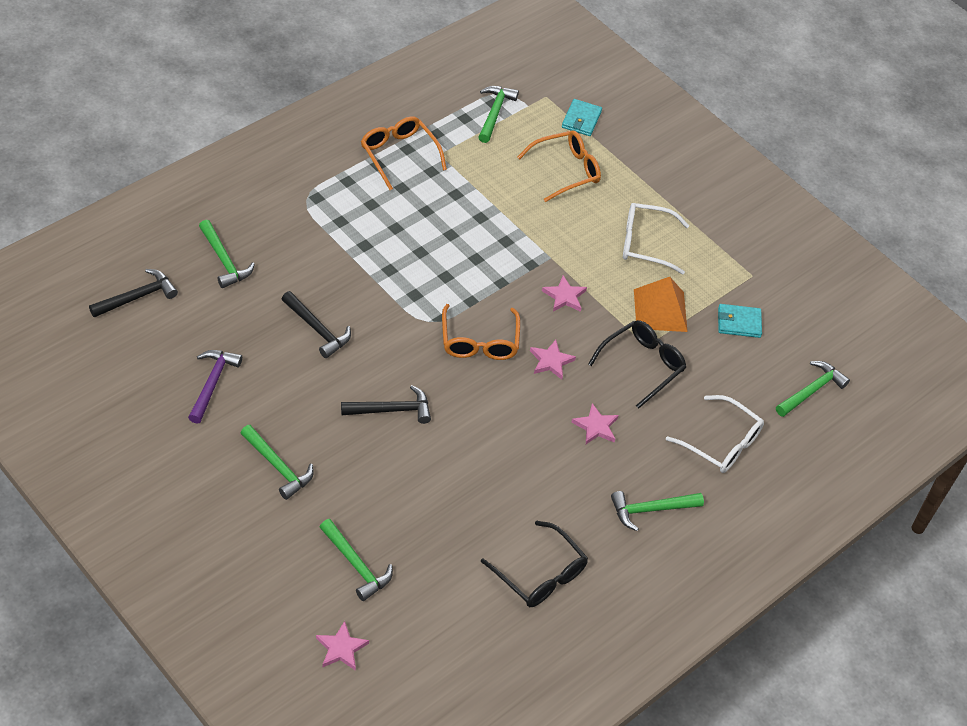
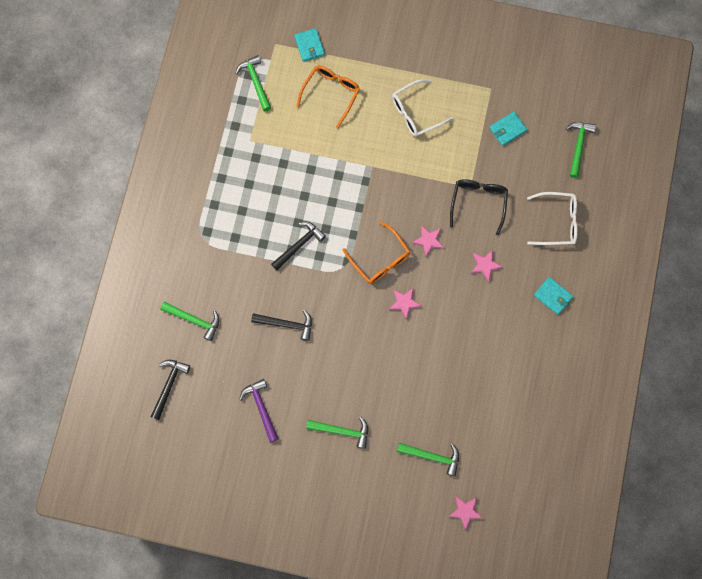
camera: 30 degrees left, 25 degrees up
black hammer [341,385,431,424] -> black hammer moved to [271,221,326,270]
orange glasses [361,116,447,190] -> none
black glasses [481,521,588,607] -> none
pink star [542,275,587,312] -> pink star moved to [389,288,422,320]
green hammer [611,491,704,531] -> turquoise wallet [534,277,573,315]
orange pyramid [634,277,688,332] -> none

